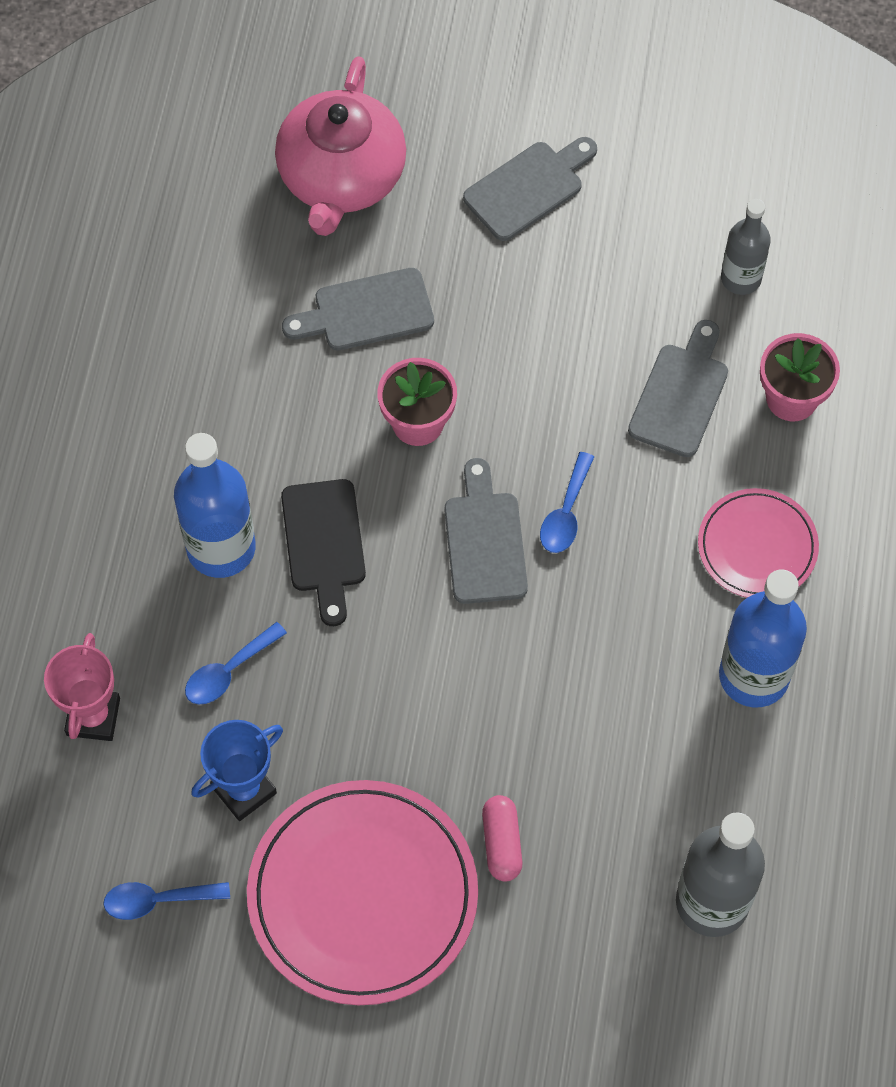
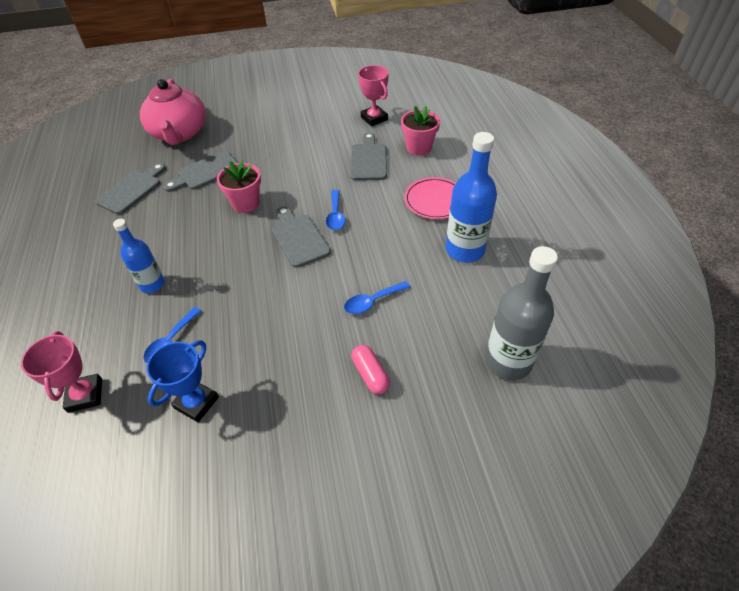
camera: 20 degrees left, 15 degrees down
blue spoon [103,882,230,920] -> blue spoon moved to [344,281,410,314]
blue bottle [174,433,256,578] -> blue bottle [113,219,165,293], size x0.62
pink plate [247,780,478,1005] -> none
black cutting board [281,479,366,626] -> none
grey cutting board [463,137,597,241] -> grey cutting board moved to [95,163,166,214]
grey bottle [721,199,771,295] -> pink trophy [358,65,389,126]

